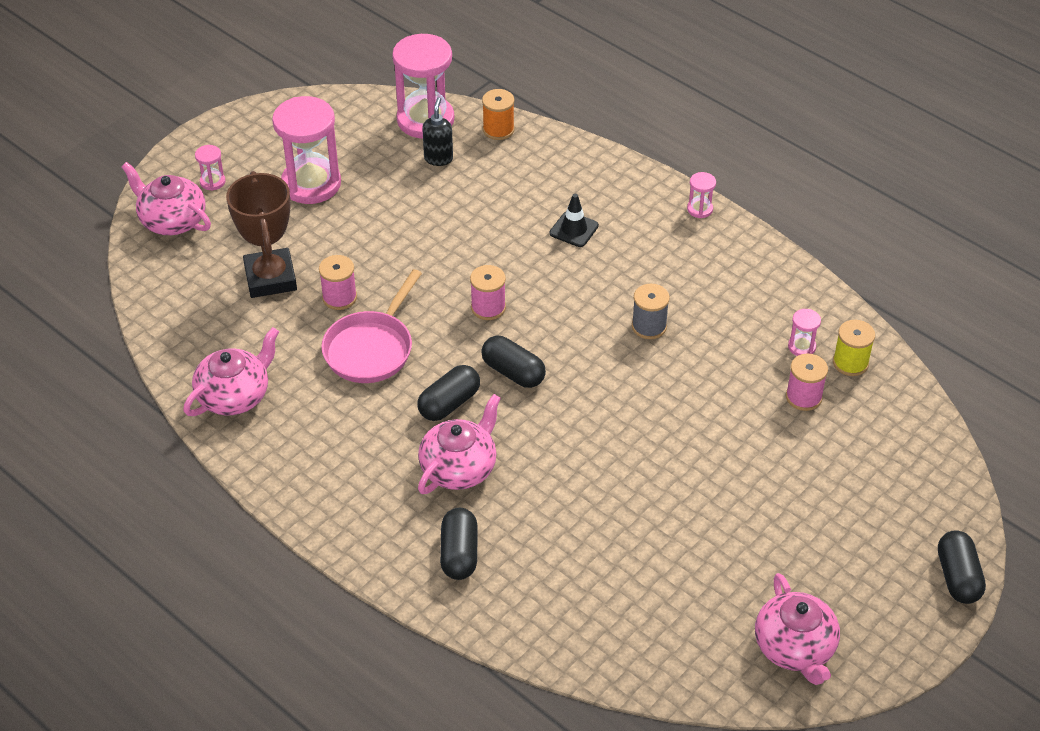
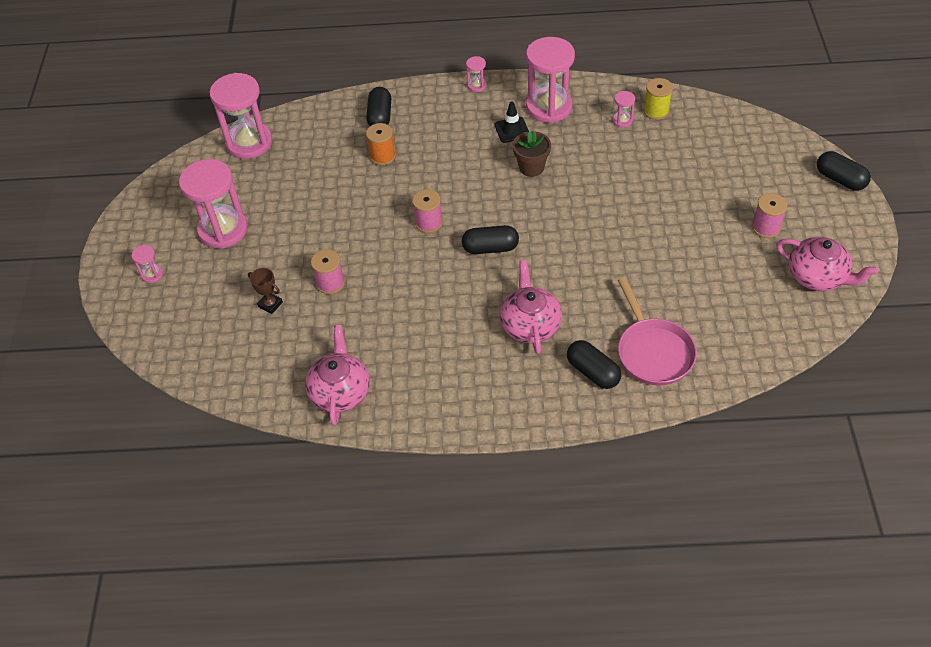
camera: 40 degrees left, 5 degrees up
pink teapot [121,162,211,235] -> none
brown trophy [226,171,297,298] -> brown trophy [248,268,283,314], size x0.46
pink pan [321,269,422,383] -> pink pan moved to [618,277,697,386]
black capsule [417,365,480,421] -> black capsule moved to [366,87,391,126]
black soap dispenser [422,97,453,166] -> none
orange spool [482,89,514,140] -> orange spool moved to [366,123,396,165]
black traffic cone [550,194,599,247] -> black traffic cone moved to [495,101,529,143]
grey spool [632,284,670,339] -> brown flower pot [513,131,551,177]
pink spool [786,354,828,411] -> pink spool moved to [752,193,788,238]
none -> pink hourglass [526,37,575,123]

